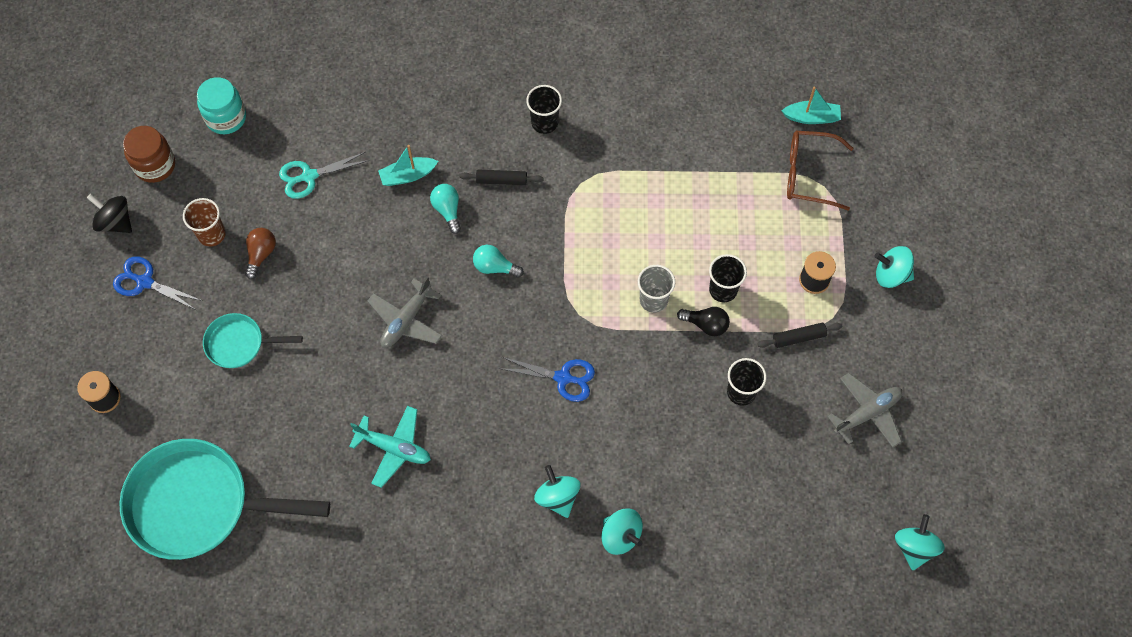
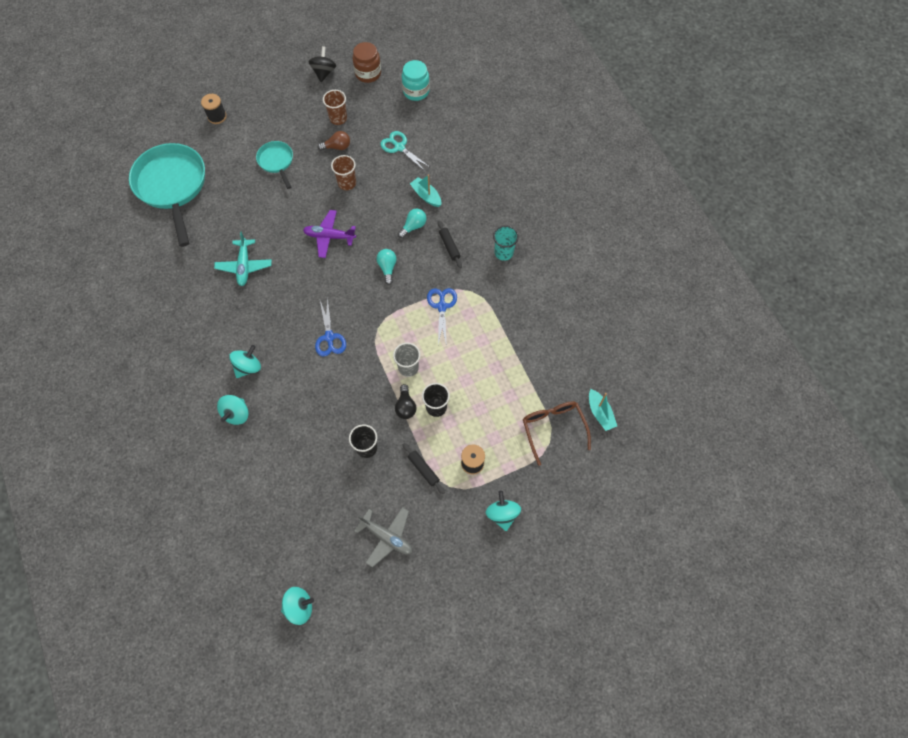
camera: 65 degrees right, 0 degrees up
blue scissors [113,256,203,310] -> blue scissors moved to [427,288,457,345]
grey plane [368,276,442,348] -> purple plane [303,210,356,258]
black cup [526,85,562,134] -> turquoise cup [493,226,519,261]
none -> brown cup [331,155,356,190]

